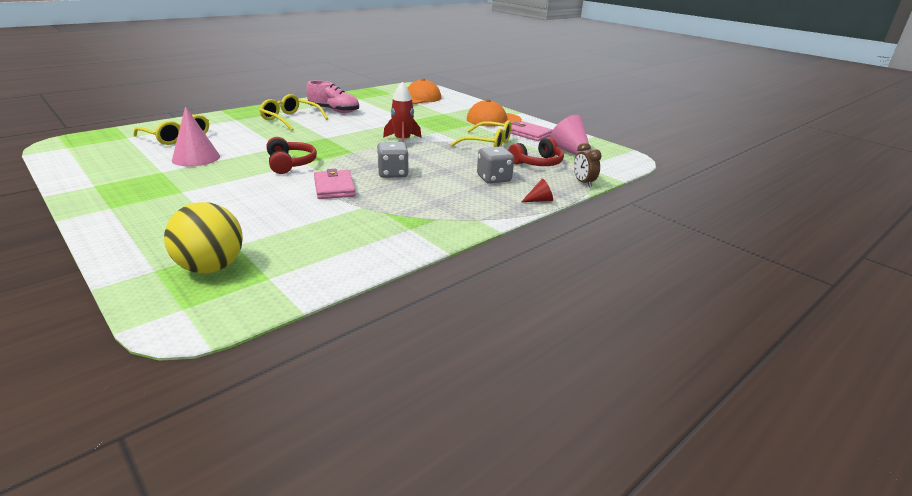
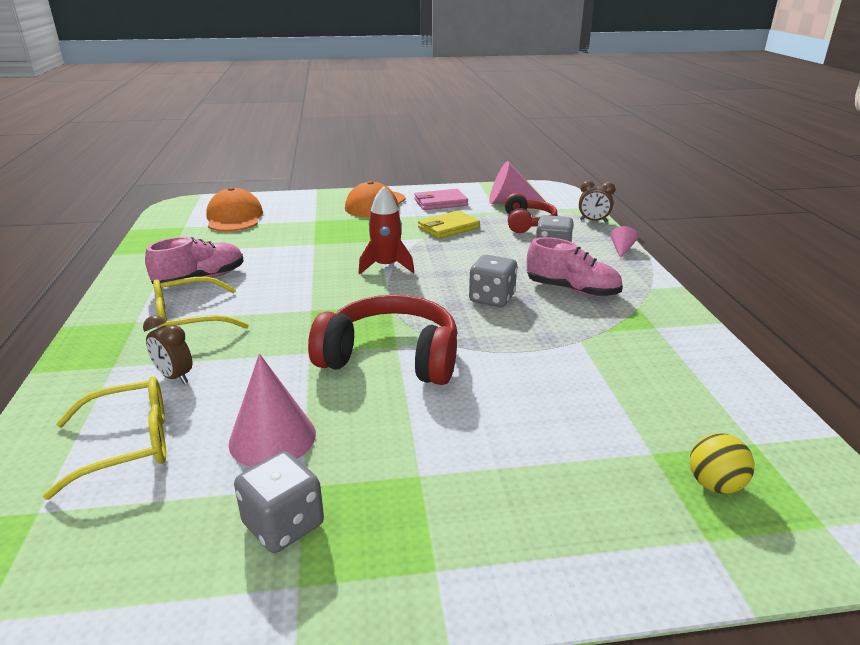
camera: 55 degrees left, 0 degrees up
yellow ball [164,202,243,273] -> yellow ball [690,433,755,494], size x0.58
red headphones [267,137,317,174] -> red headphones [308,295,457,385], size x1.59
pink wallet [314,169,356,199] -> none
yellow glasses [450,120,512,147] -> yellow wallet [418,210,480,239]
red cone [521,178,553,202] -> pink cone [610,226,638,258]
none -> brown clock [143,315,192,384]
none -> grey dice [234,451,324,553]
none -> pink shoe [527,237,623,297]

